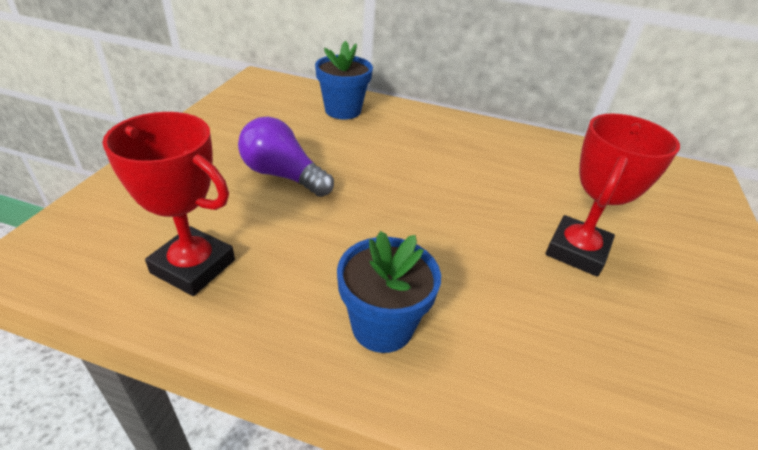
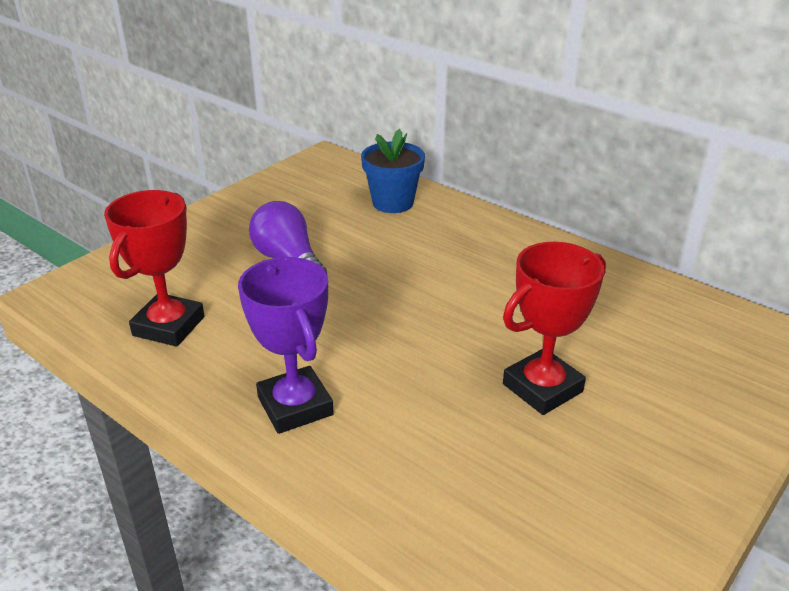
camera: 25 degrees right, 5 degrees down
red trophy [102,112,235,296] -> red trophy turned 60 degrees clockwise [104,190,205,347]
blue flower pot [337,231,441,353] -> purple trophy [238,257,334,434]

